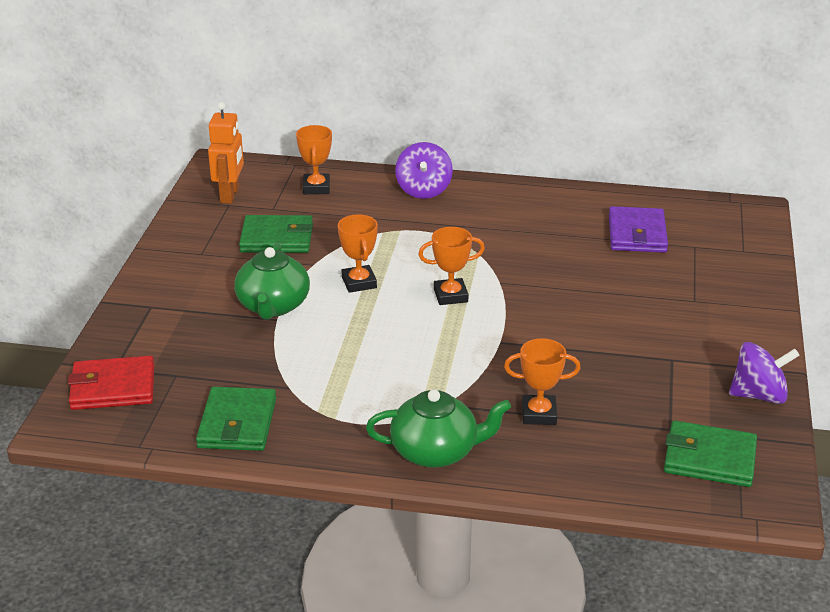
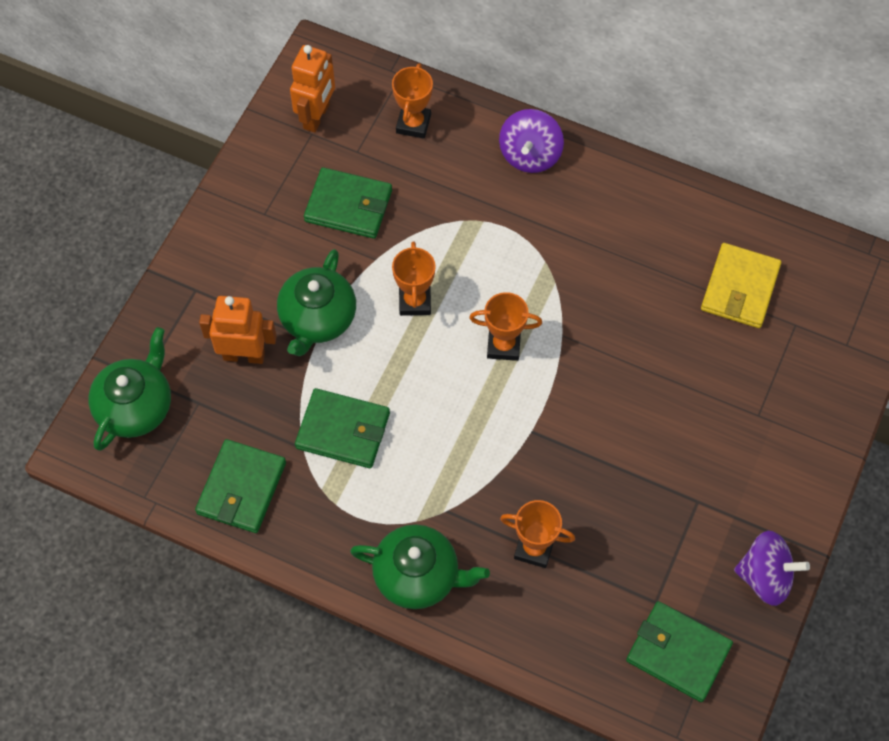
camera: 15 degrees right, 30 degrees up
red wallet [68,356,155,410] -> green teapot [88,327,171,451]
purple wallet [609,206,668,253] -> yellow wallet [701,243,781,328]
none -> orange robot [199,296,277,364]
none -> green wallet [295,388,390,468]

